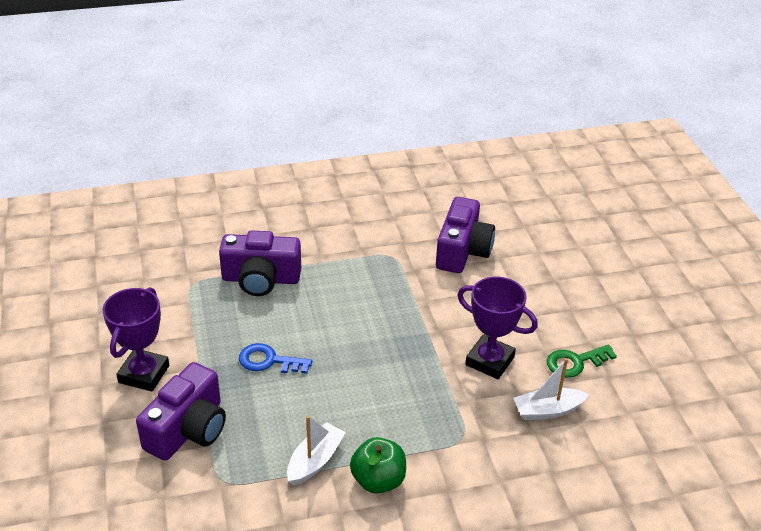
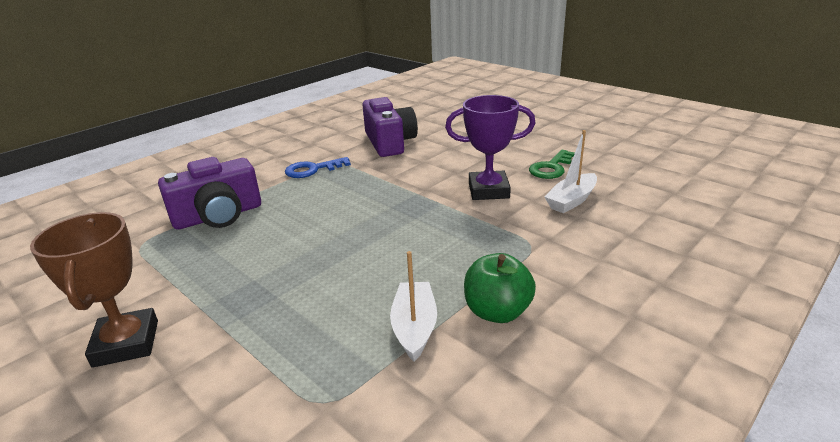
camera: 30 degrees left, 10 degrees down
purple trophy [102,287,169,392] -> brown trophy [30,212,158,368]
purple camera [136,362,226,461] -> none
blue key [239,343,312,374] -> blue key moved to [285,157,351,178]

